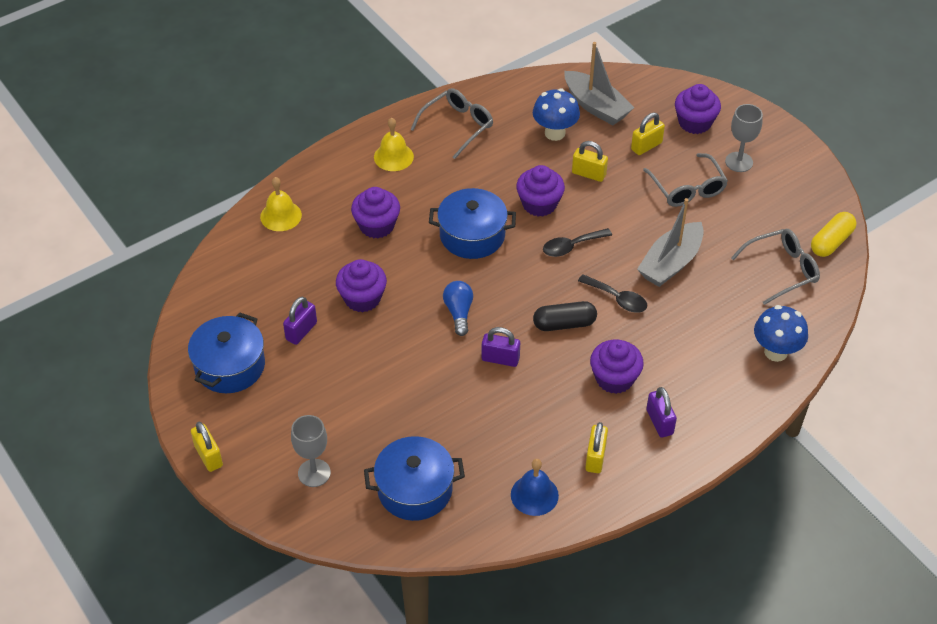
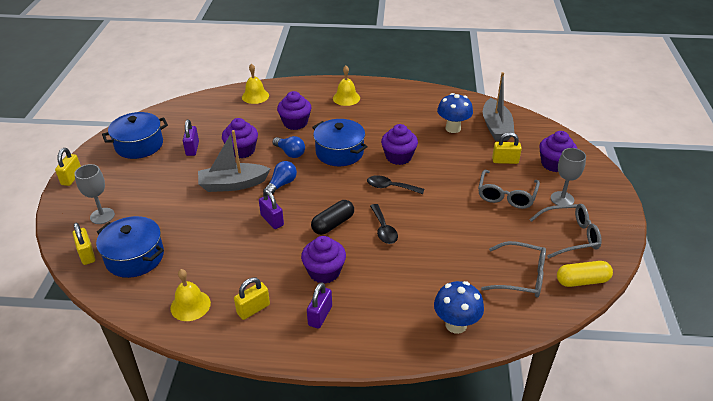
camera: 40 degrees right, 10 degrees down
purple padlock [283,296,317,345] -> purple padlock turned 75 degrees counterclockwise [183,120,199,156]
grey glasses [410,88,493,159] -> grey glasses moved to [529,204,602,258]
blue bell [511,459,559,516] -> yellow bell [170,269,211,321]
black capsule [533,301,597,331] -> black capsule turned 75 degrees counterclockwise [311,200,354,235]
yellow padlock [572,141,608,182] -> yellow padlock moved to [73,223,95,265]
grey boat [637,198,704,287] -> grey boat moved to [198,130,270,192]
none -> blue light bulb [272,136,305,158]

